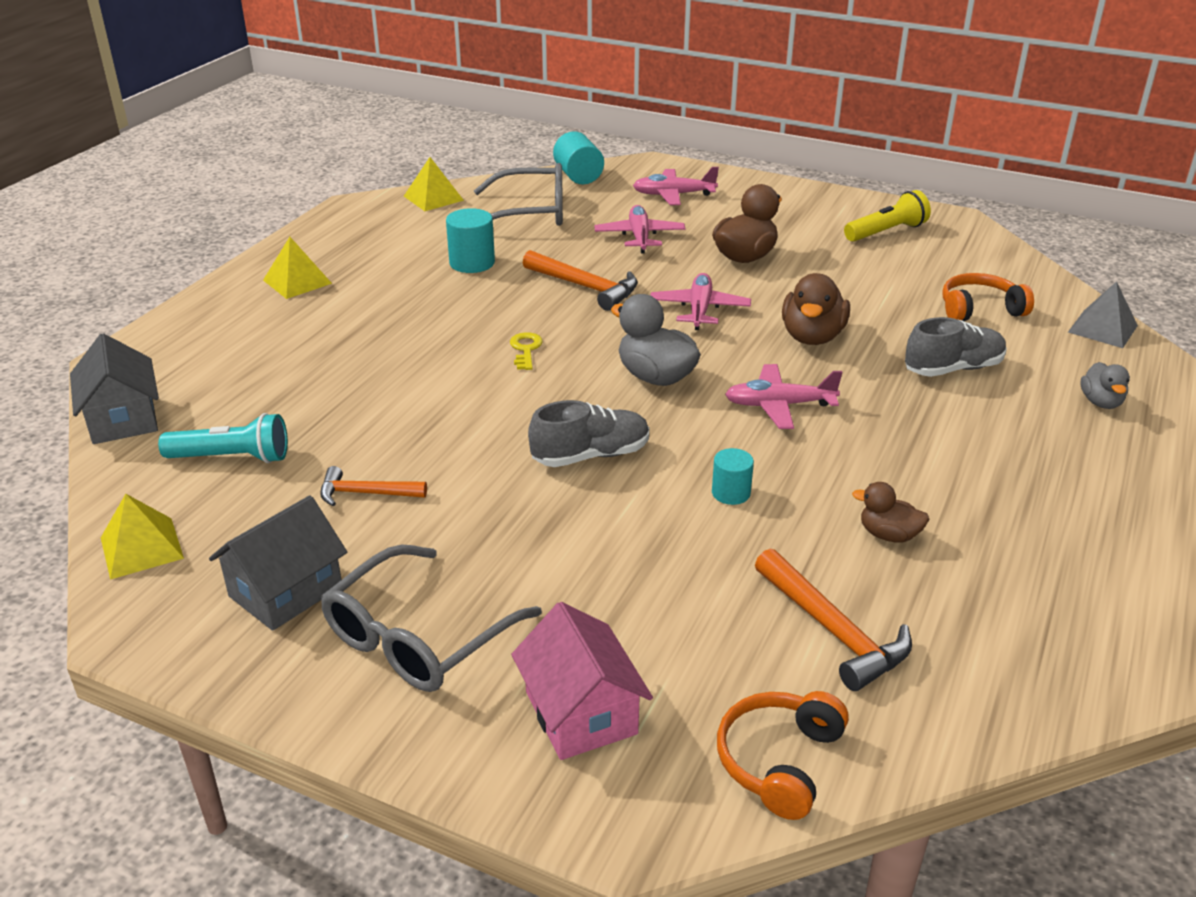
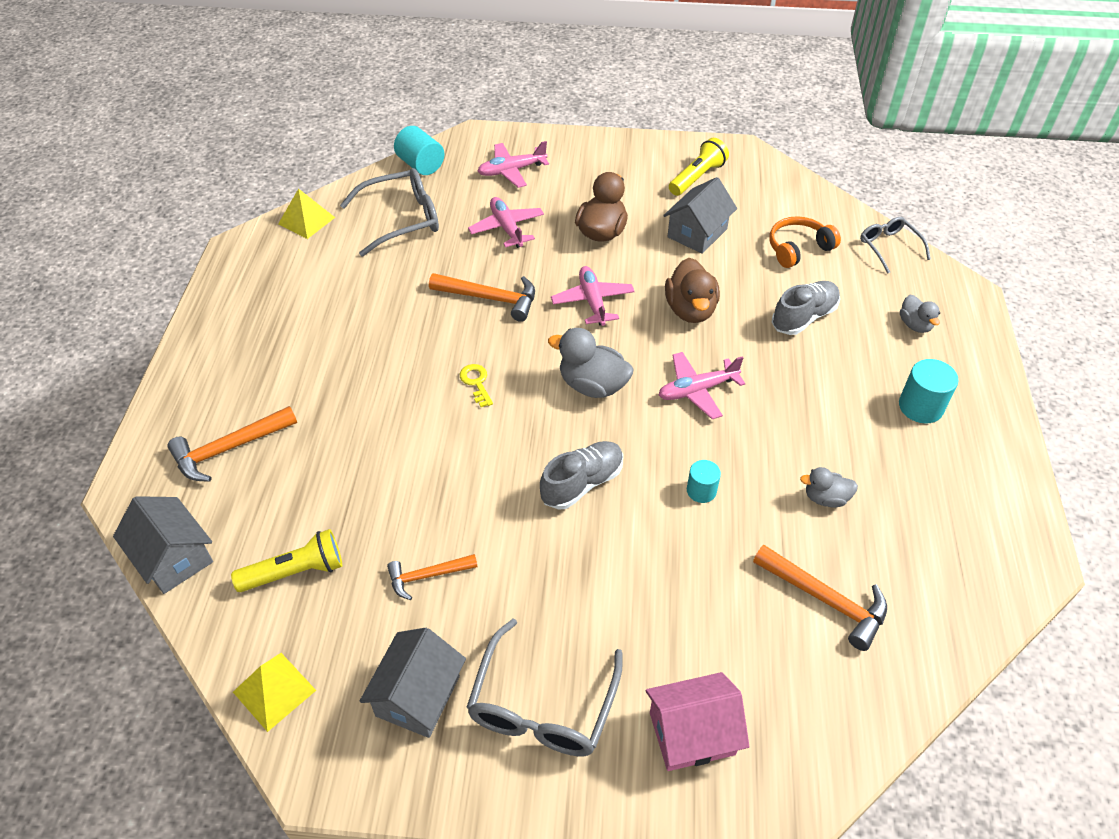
camera: 20 degrees left, 15 degrees up
turquoise flashlight [158,413,288,463] -> yellow flashlight [231,529,342,592]
yellow pyramid [263,237,332,299] -> none
turquoise cylinder [446,208,495,273] -> turquoise cylinder moved to [899,359,958,423]
pink house [511,602,653,760] -> pink house turned 60 degrees counterclockwise [646,672,750,771]
orange headphones [717,691,849,820] -> none
brown duck [852,482,930,542] -> grey duck [800,467,858,508]
grey pyramid [1068,281,1138,348] -> grey glasses [860,217,931,274]
none -> orange hammer [167,406,297,482]
none -> grey house [663,177,737,254]

